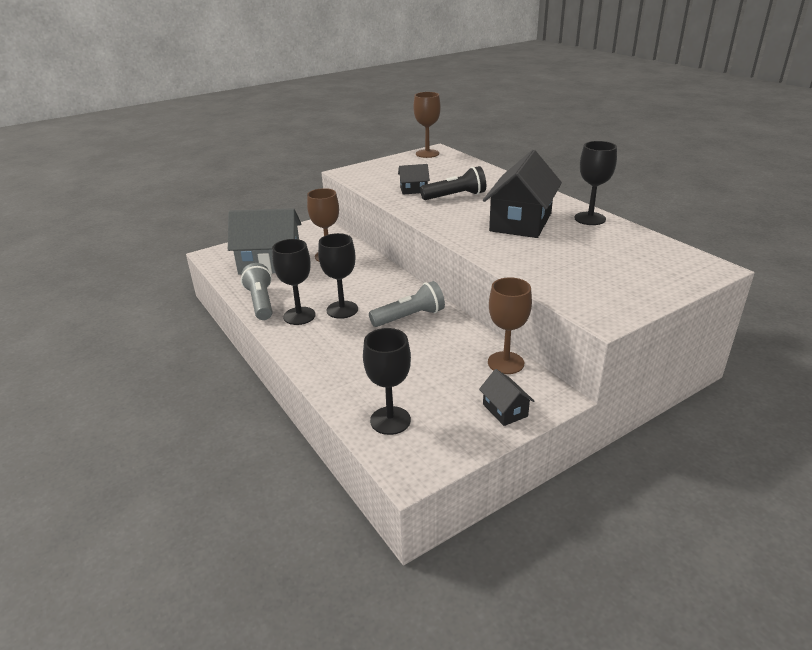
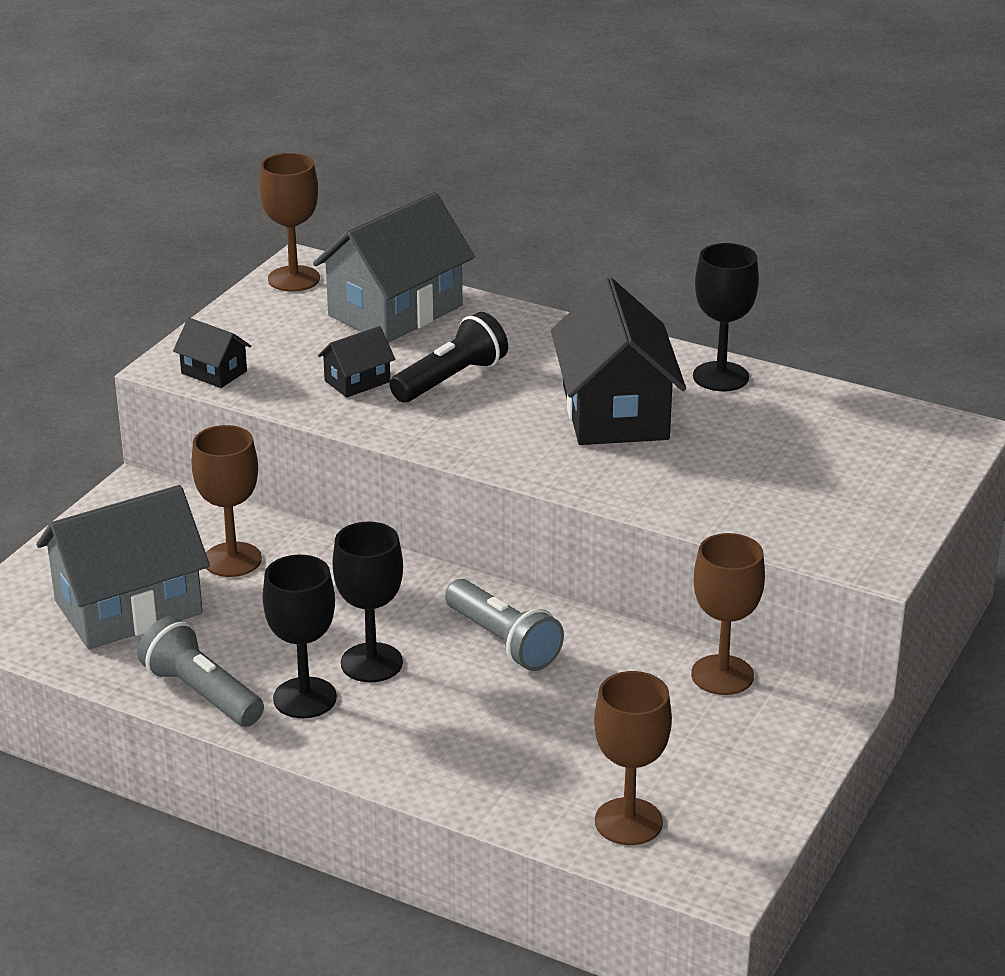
camera: 30 degrees left, 0 degrees up
black goblet [363,328,411,435] -> brown goblet [594,671,672,845]
grey flashlight [369,281,445,327] -> grey flashlight turned 105 degrees clockwise [445,579,564,671]
black house [479,369,534,426] -> black house moved to [173,318,251,388]
none -> grey house [313,192,475,343]

